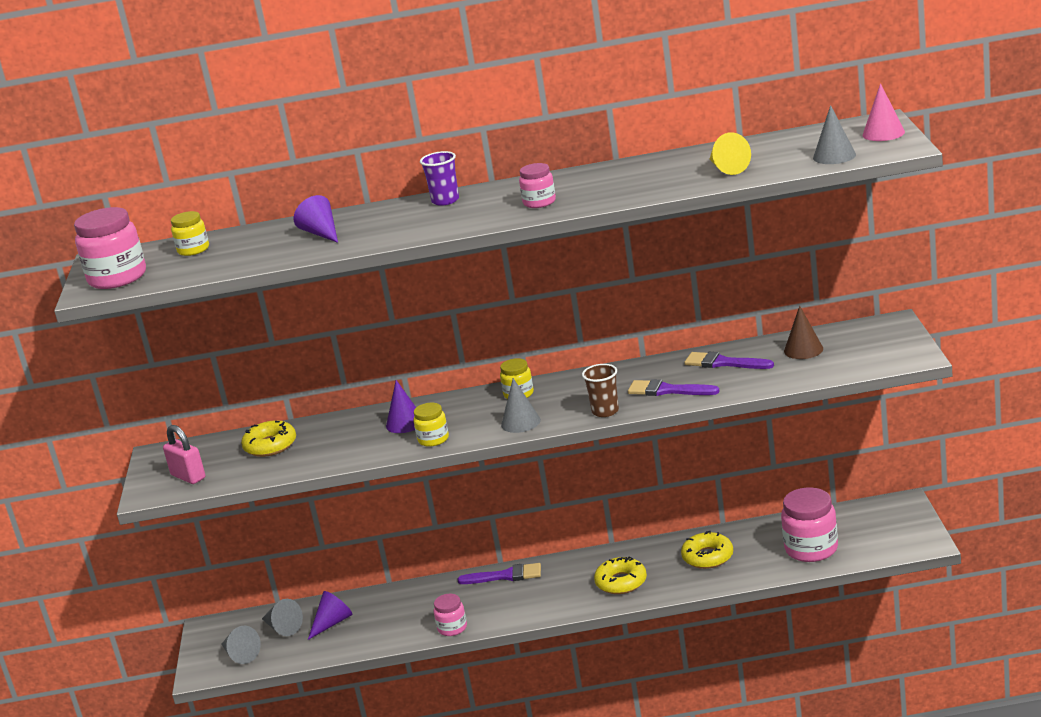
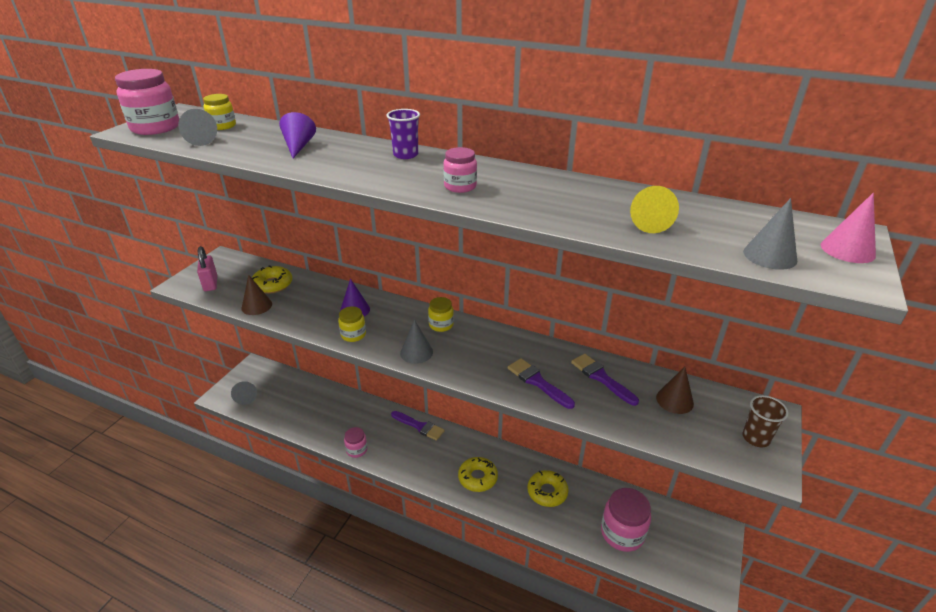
camera: 25 degrees right, 10 degrees up
grey cone [262,599,303,636] -> grey cone moved to [178,109,217,146]
purple cone [308,591,352,640] -> none
brown cup [582,364,619,417] -> brown cup moved to [743,395,789,447]
none -> brown cone [241,275,272,315]

